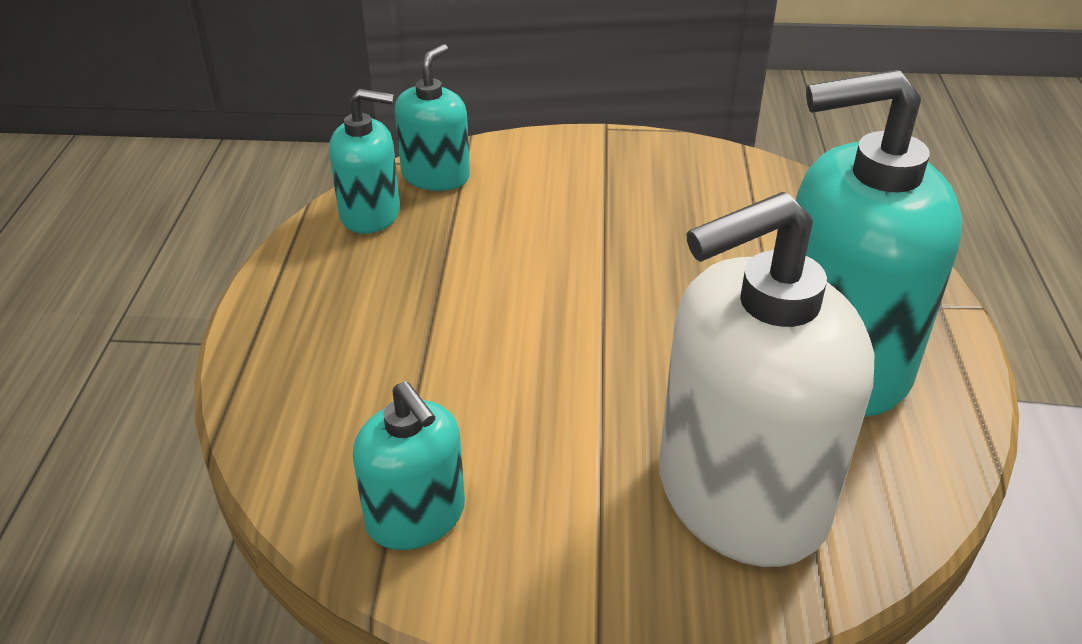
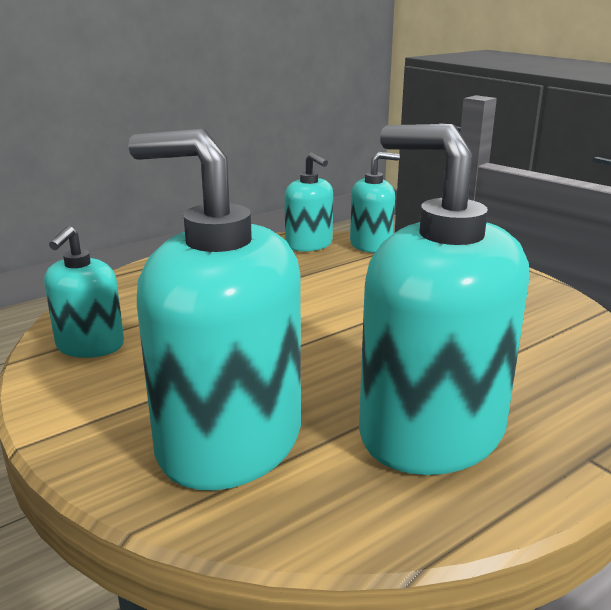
camera: 50 degrees right, 15 degrees down
white soap dispenser [659,192,875,567] -> turquoise soap dispenser [128,129,301,490]

